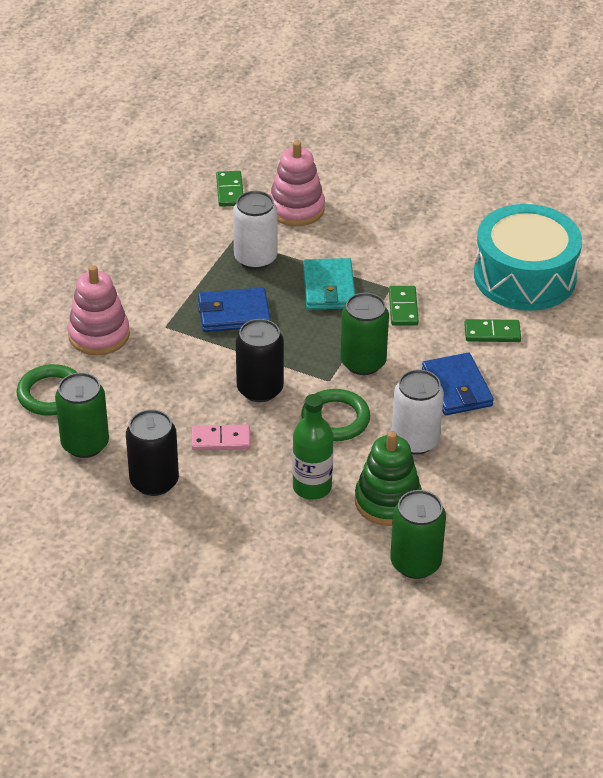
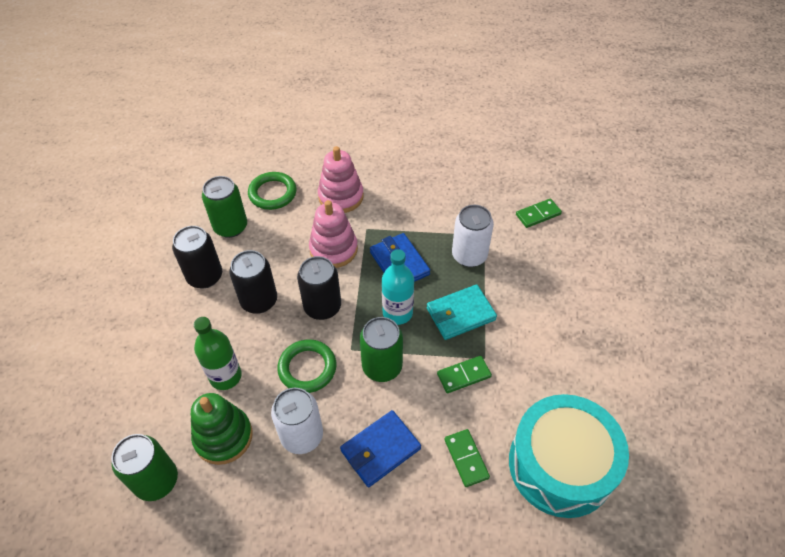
camera: 70 degrees right, 10 degrees up
pink domino [192,424,251,450] -> black can [229,250,277,314]
pink stacking toy [270,141,325,226] -> pink stacking toy moved to [309,200,358,268]
none -> turquoise bottle [382,249,414,325]

